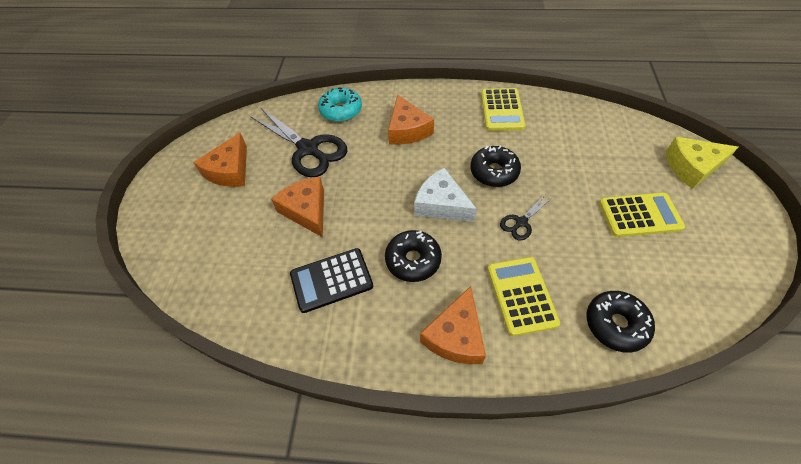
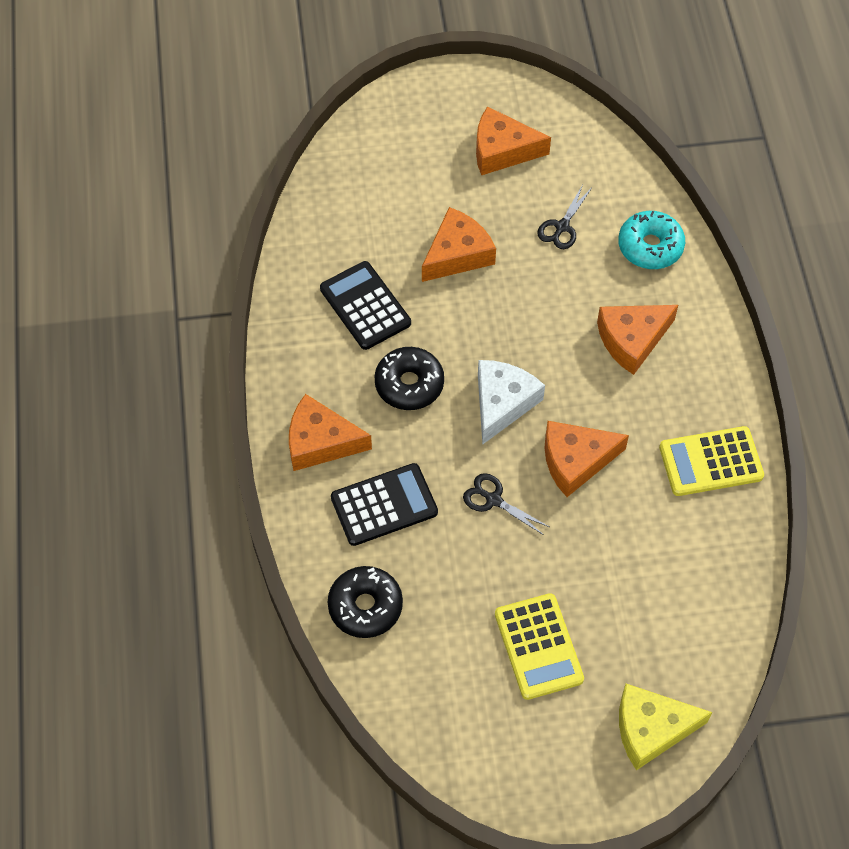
camera: 75 degrees right, 5 degrees up
black scissors [250,108,347,177] -> black scissors [537,185,592,249], size x0.48
black donut [470,146,521,187] -> orange cheese [544,421,629,497]
yellow calculator [487,257,560,336] -> black calculator [331,463,438,546]
yellow cheese [666,137,738,189] -> yellow cheese turned 75 degrees counterclockwise [619,684,712,770]

